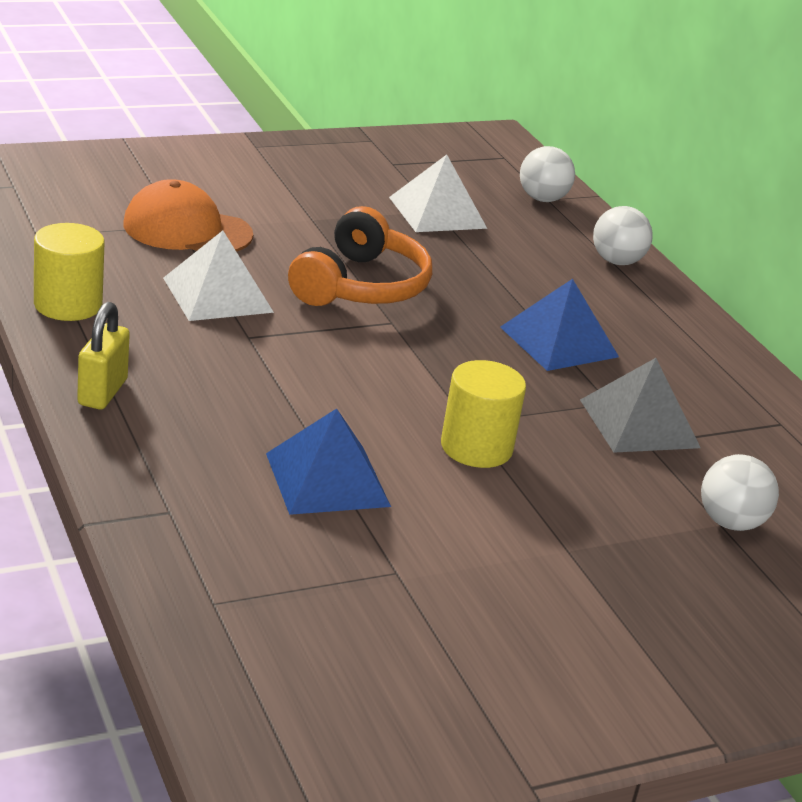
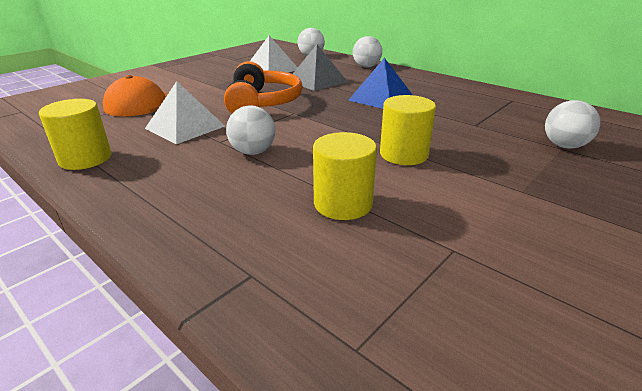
camera: 20 degrees left, 0 degrees up
yellow padlock [77,302,130,409] -> none
blue pyramid [266,408,391,515] -> yellow cylinder [313,132,377,220]
grey pyramid [580,358,701,453] -> grey pyramid moved to [293,45,348,91]
none -> white ball [226,105,275,155]

